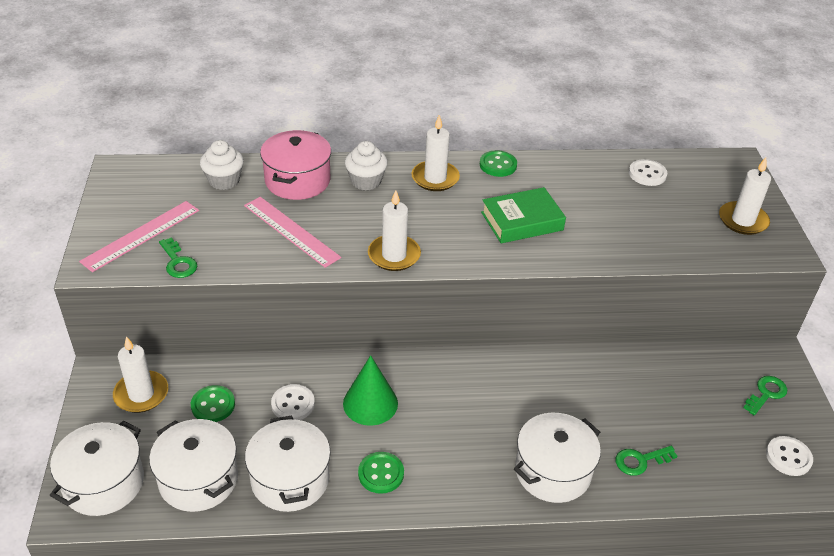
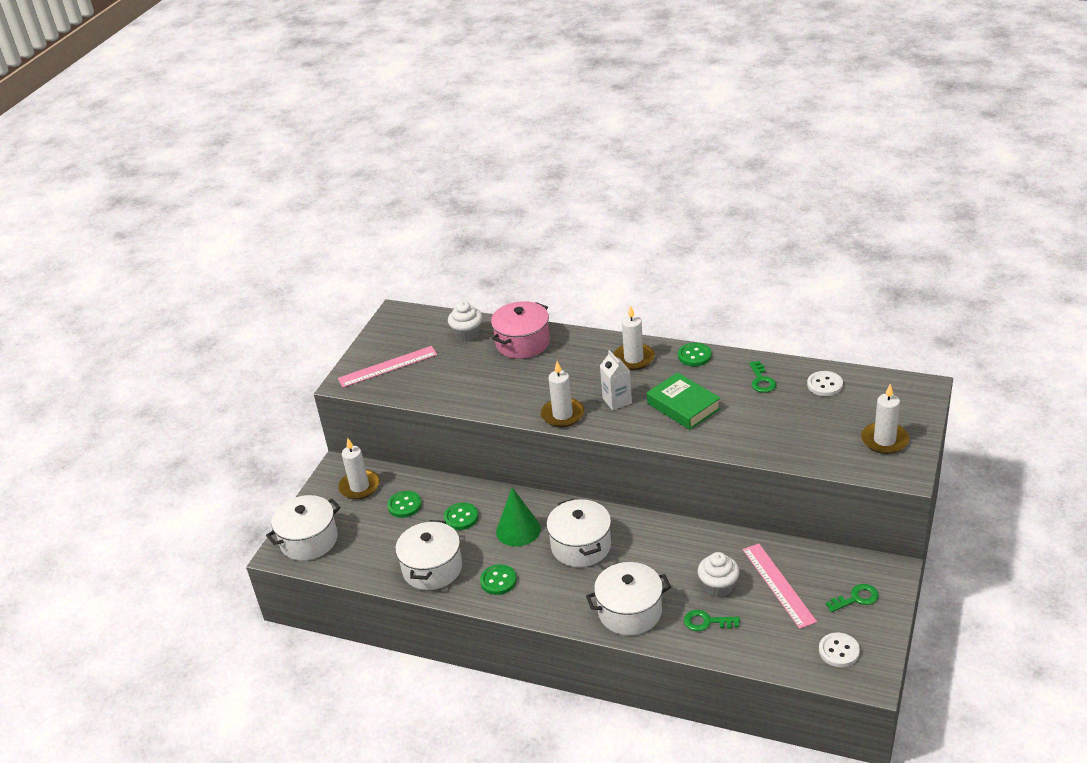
camera: 30 degrees right, 5 degrees down
white pot [149,419,238,512] -> white pot moved to [547,498,611,567]
green key [159,237,197,278] -> green key moved to [749,361,776,393]
pink ruler [244,197,341,268] -> pink ruler moved to [743,544,817,629]
white button [271,384,315,420] -> green button [444,503,478,530]
white cupcake [345,141,388,190] -> white cupcake moved to [698,552,739,598]
green book [481,187,566,243] -> green book turned 45 degrees clockwise [647,372,721,430]
none -> white carton [600,350,632,410]

